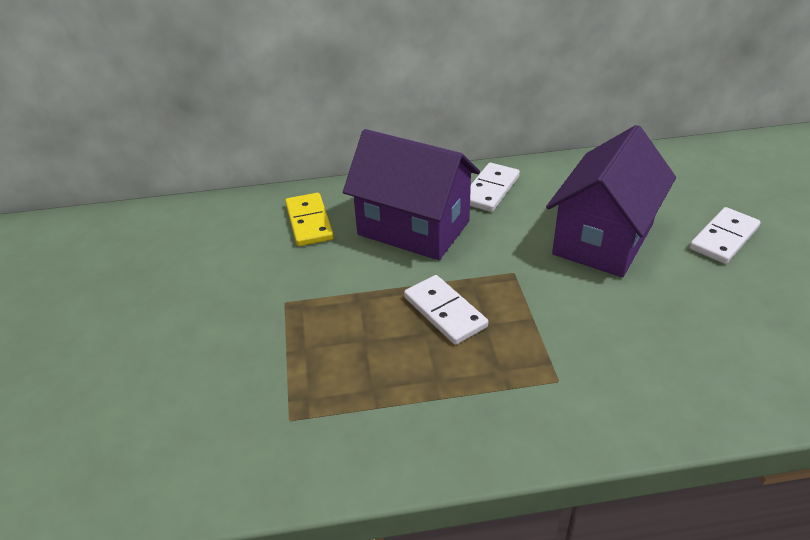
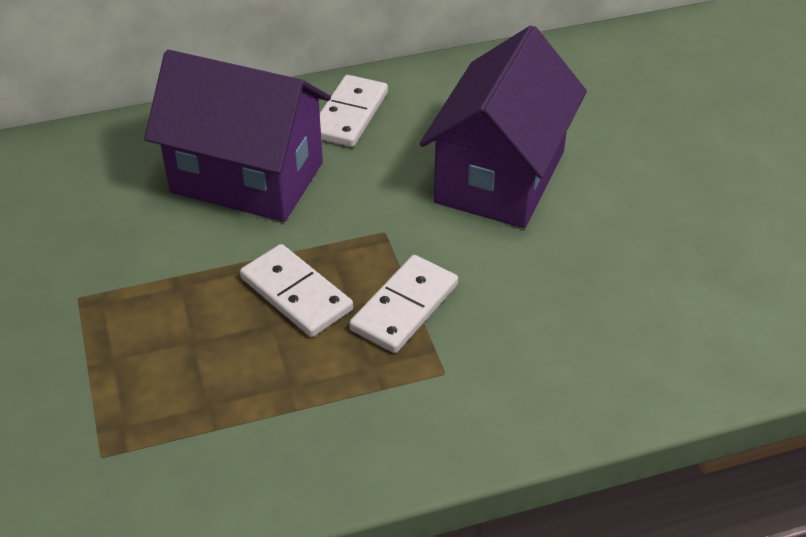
camera: 10 degrees left, 5 degrees up
yellow domino [285,193,334,246] -> none
white domino [690,207,761,264] -> white domino moved to [349,255,458,353]

